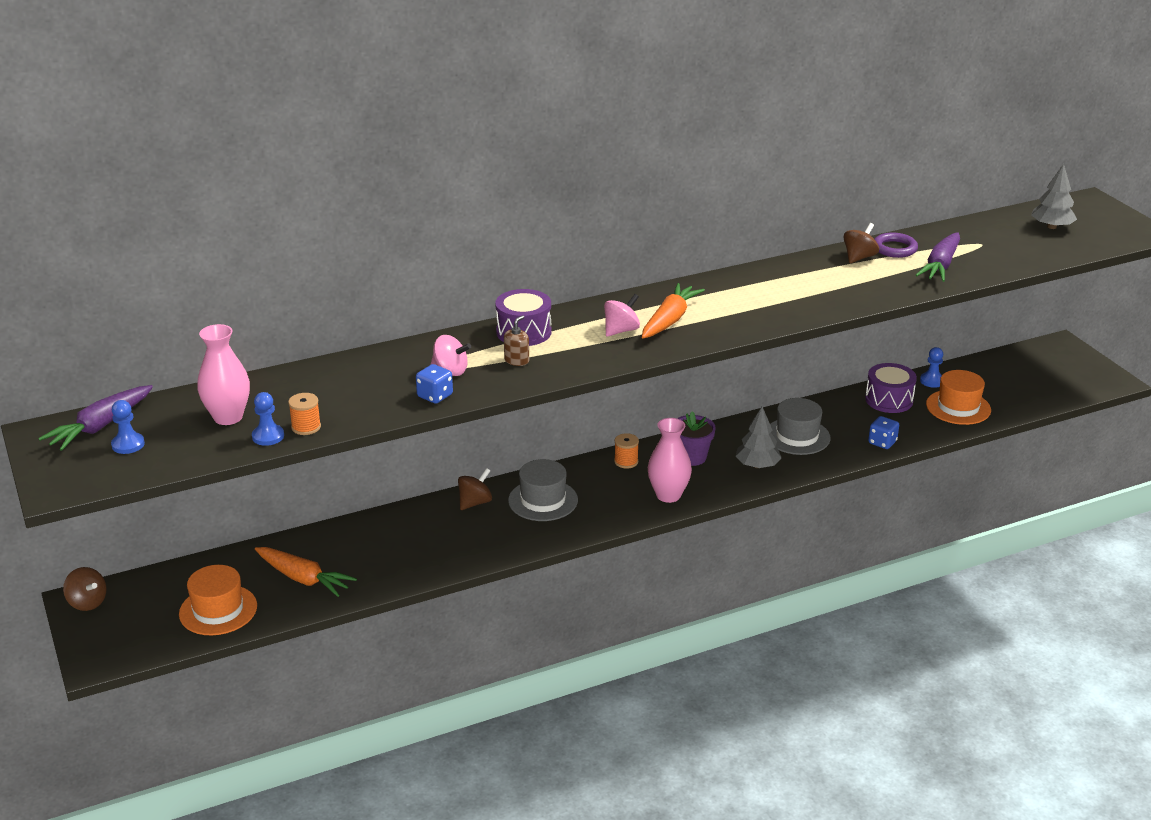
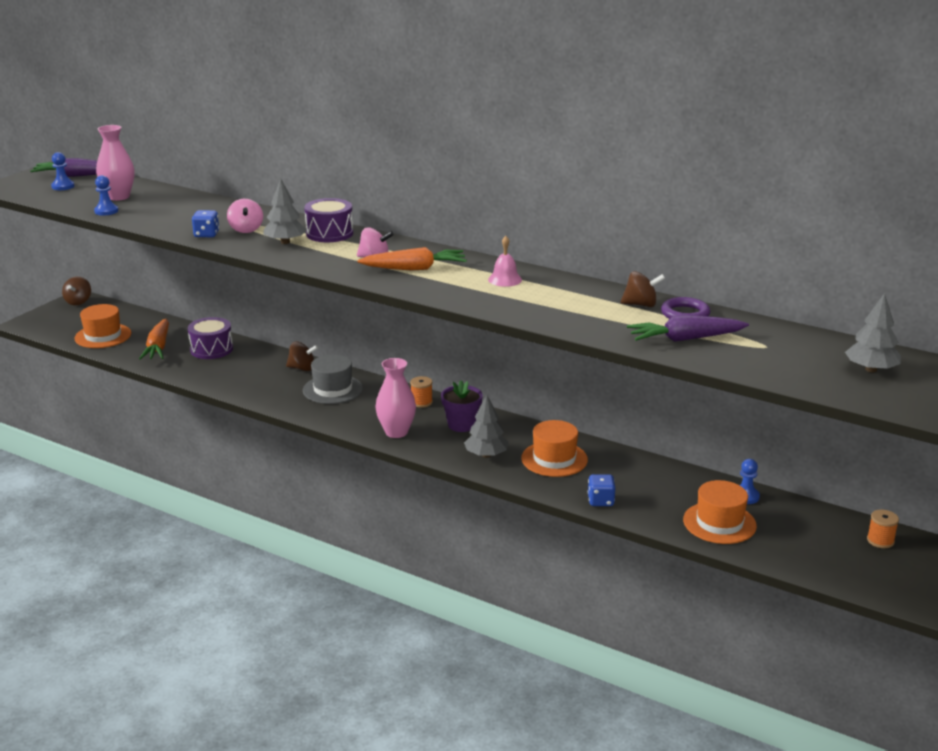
camera: 55 degrees right, 5 degrees down
orange spool [288,393,321,435] -> orange spool moved to [867,509,899,548]
brown soap dispenser [504,315,529,366] -> grey tree [263,178,306,244]
grey hat [770,398,831,455] -> orange hat [521,420,588,477]
purple drum [865,363,917,413] -> purple drum moved to [188,317,233,359]
none -> pink bell [488,236,522,287]

